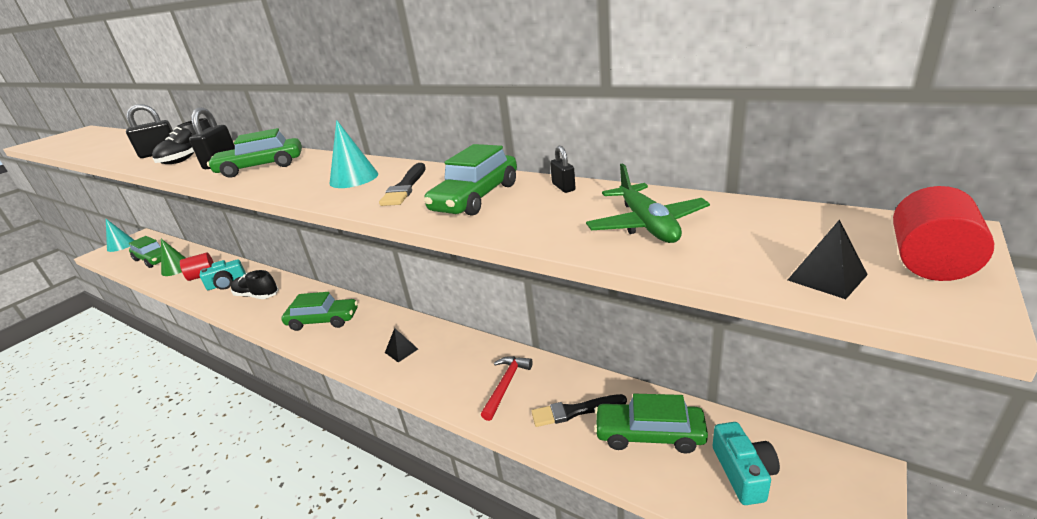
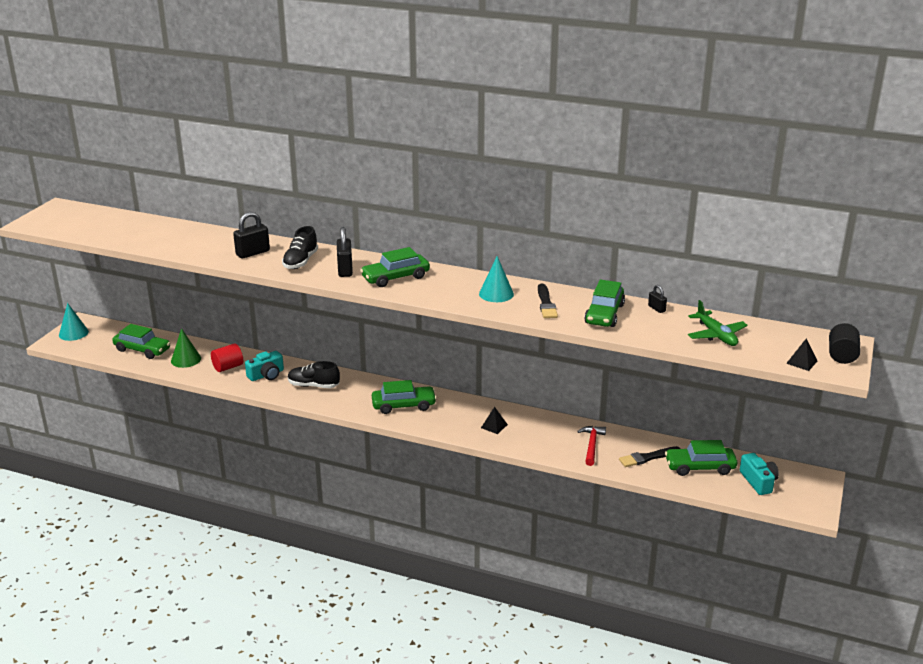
camera: 15 degrees left, 0 degrees up
red cylinder [893,186,994,281] -> black cylinder [829,323,861,364]

